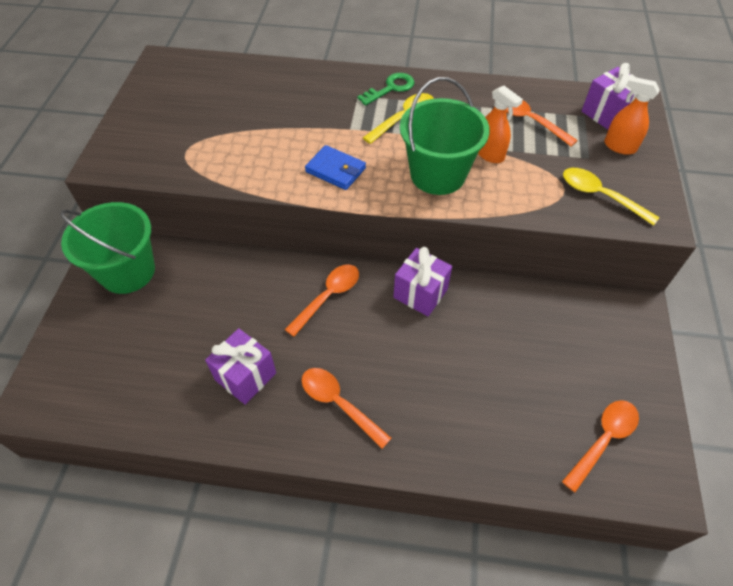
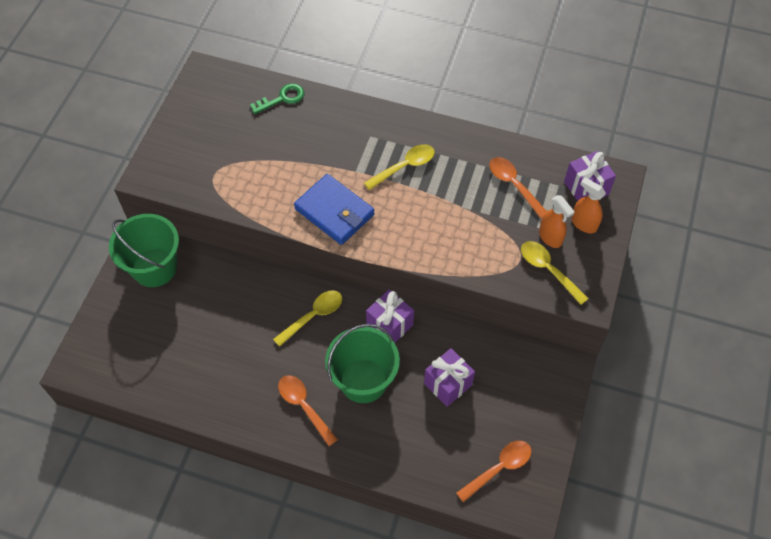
camera: 10 degrees right, 5 degrees up
purple gift [205,328,276,405] -> purple gift moved to [424,348,475,407]
orange spoon [285,264,359,337] -> yellow spoon [273,290,342,347]
blue wallet [305,145,366,190] -> blue wallet [294,174,375,245], size x1.57
green key [357,73,414,106] -> green key moved to [250,84,304,114]
green bucket [400,77,490,195] -> green bucket moved to [325,324,400,403]
orange spray bottle [478,86,523,163] -> orange spray bottle moved to [539,195,575,248]

